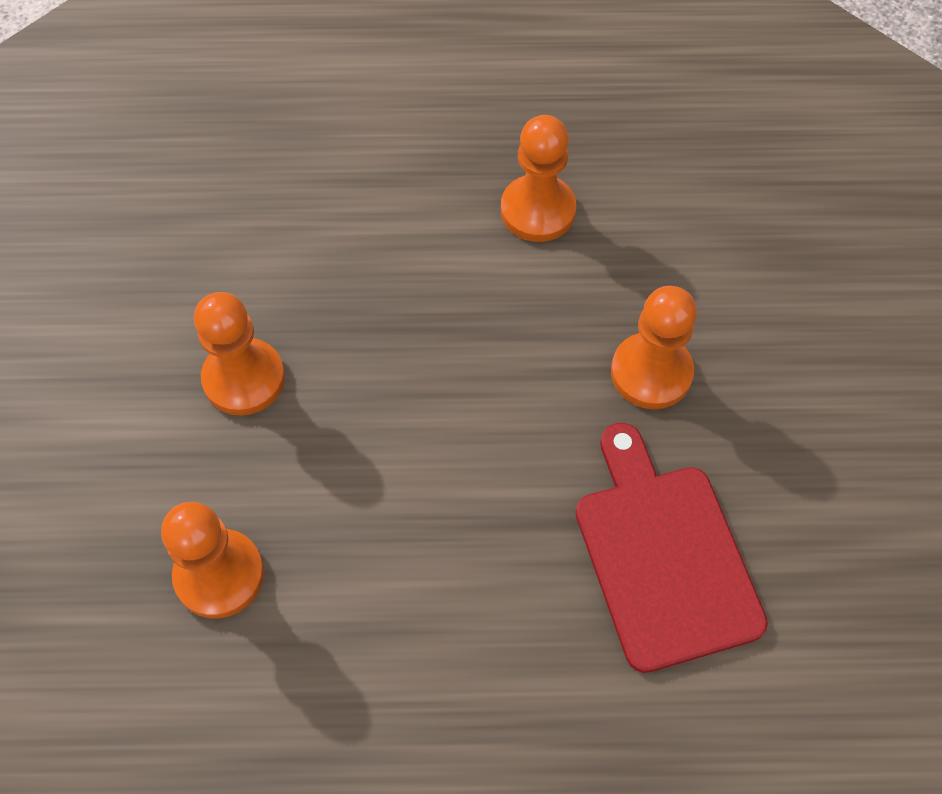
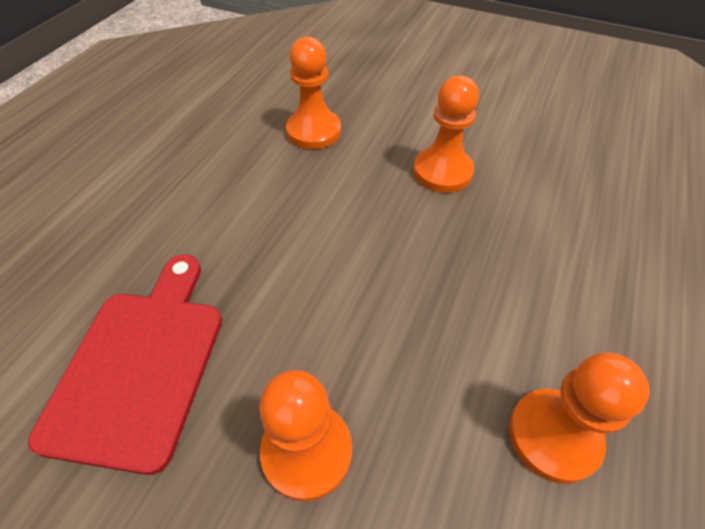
camera: 115 degrees right, 10 degrees down
red cutting board [576,423,768,673] -> red cutting board turned 90 degrees counterclockwise [28,255,222,475]

